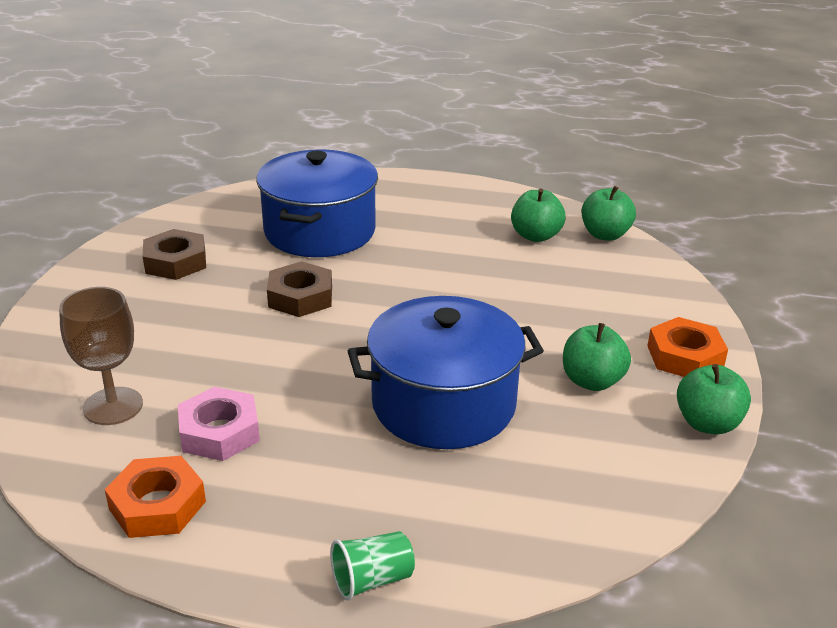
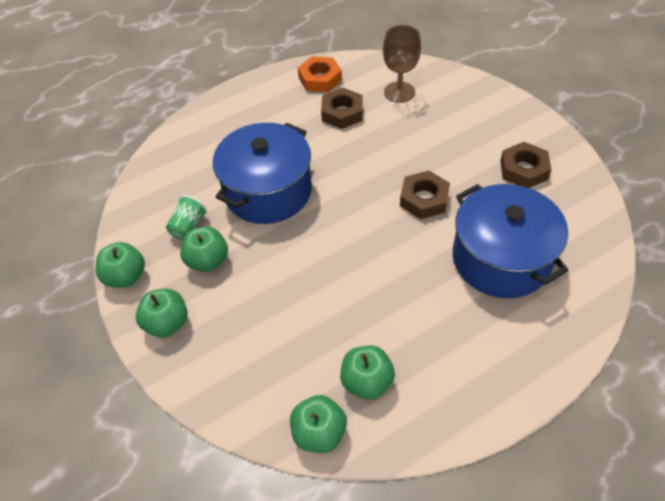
camera: 140 degrees right, 20 degrees up
pink nut [178,387,260,461] -> brown nut [321,88,363,129]
green cup [330,531,415,601] -> green cup moved to [166,195,207,240]
orange nut [647,317,728,377] -> green apple [136,289,188,338]

